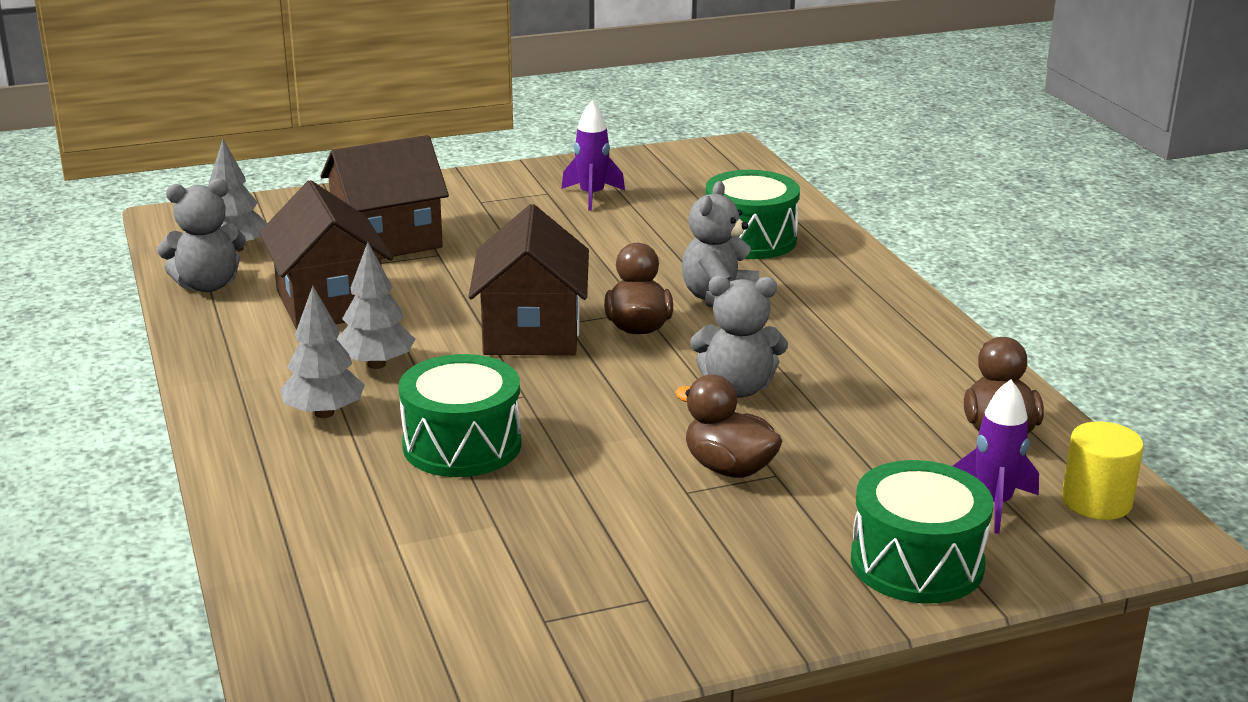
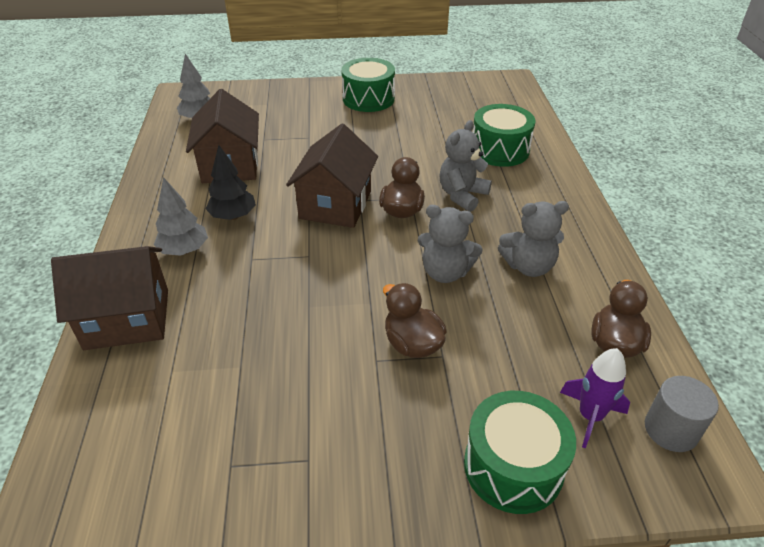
camera: 15 degrees right, 15 degrees up
grey teddy bear [157,179,246,292] -> grey teddy bear moved to [498,201,569,277]
brown house [320,135,449,259] -> brown house moved to [51,246,168,350]
grey tree [337,242,415,369] -> black tree [206,145,256,220]
green drum [399,354,521,477] -> green drum moved to [341,58,395,112]
purple rocket [561,101,625,211] -> none
yellow cylinder [1062,421,1144,520] -> grey cylinder [645,376,719,452]

